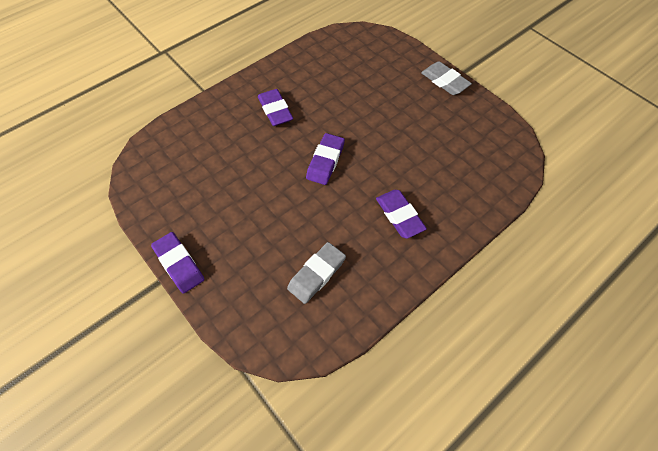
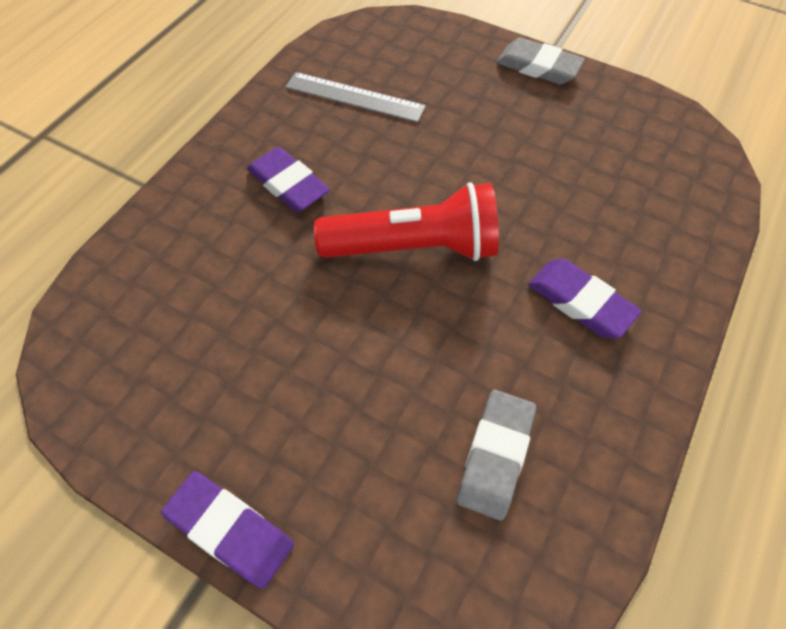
camera: 20 degrees left, 0 degrees up
purple eraser [306,133,345,185] -> red flashlight [314,182,499,261]
none -> grey ruler [285,72,426,123]

